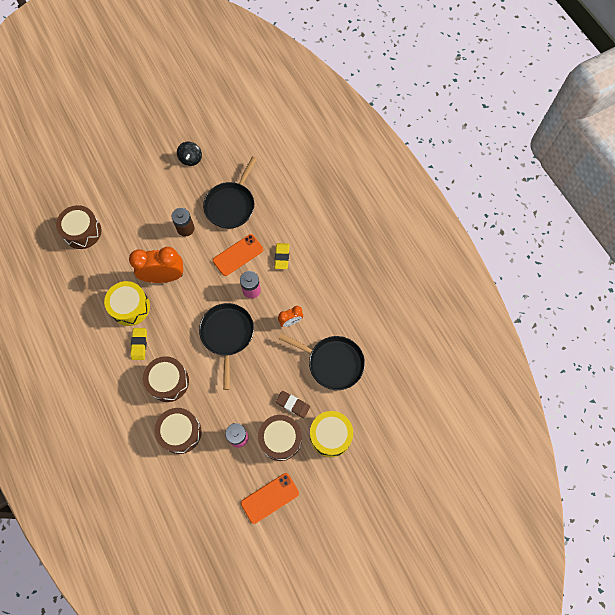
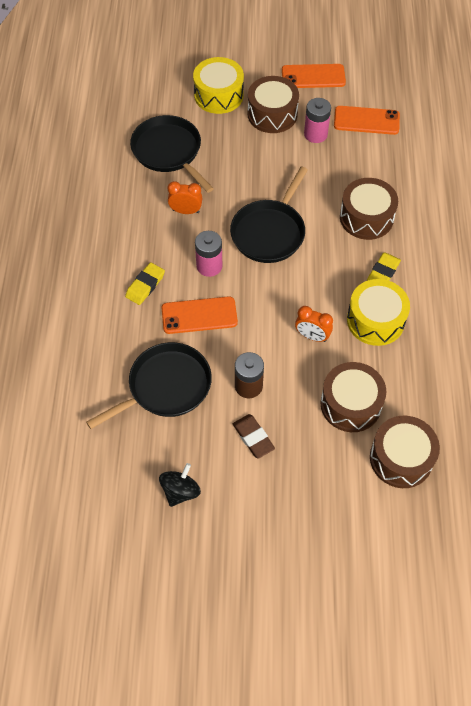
camera: 150 degrees left, 10 degrees down
orange clock [129,247,183,283] -> orange clock [295,306,333,342], size x0.52
brown drum [154,408,202,454] -> brown drum moved to [321,362,386,432]
brown eraser [276,391,310,418] -> brown eraser moved to [233,414,275,458]
none -> orange phone [334,106,400,135]

